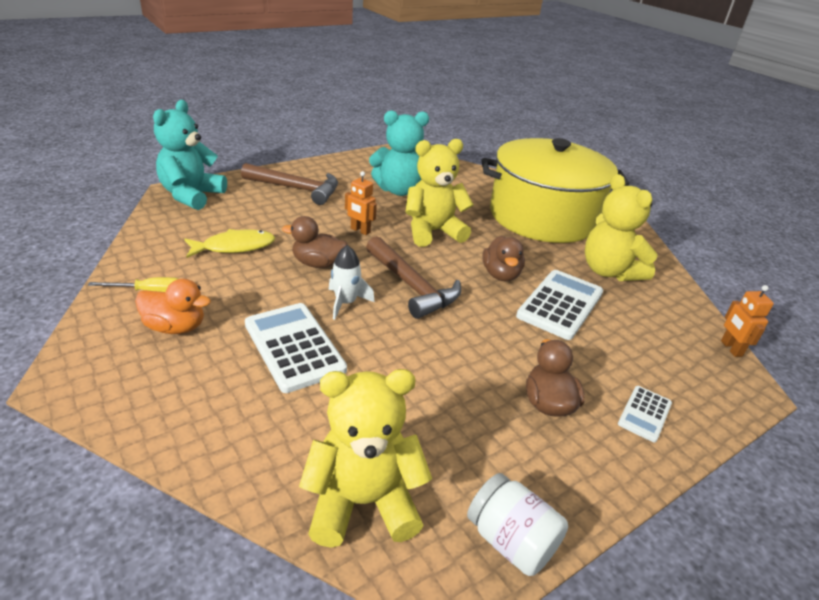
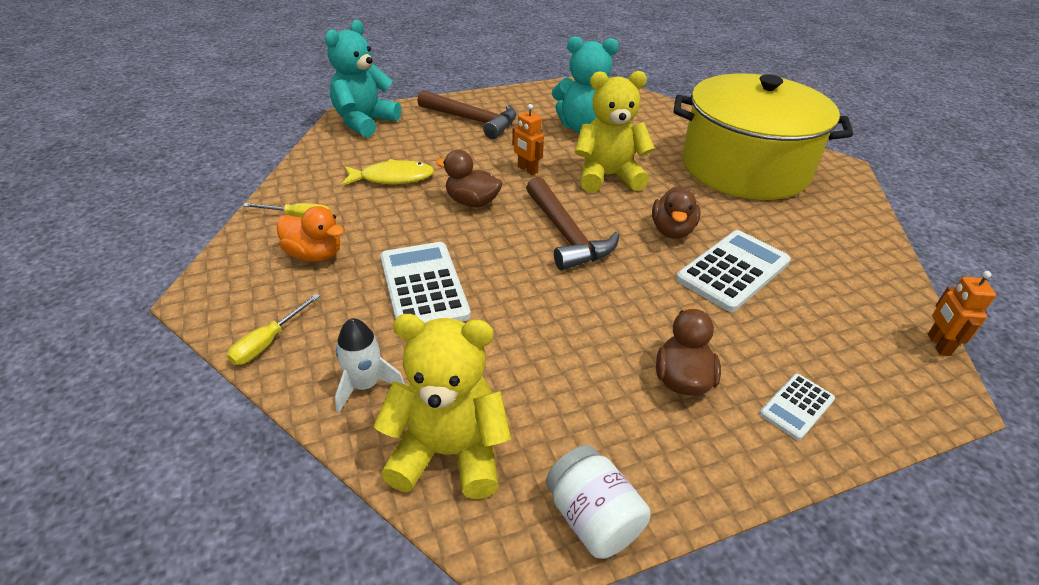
camera: 15 degrees right, 5 degrees up
white rocket [329,245,375,320] -> white rocket moved to [335,318,405,413]
yellow teddy bear [585,174,658,281] -> none
none -> yellow screwdriver [227,294,320,365]

